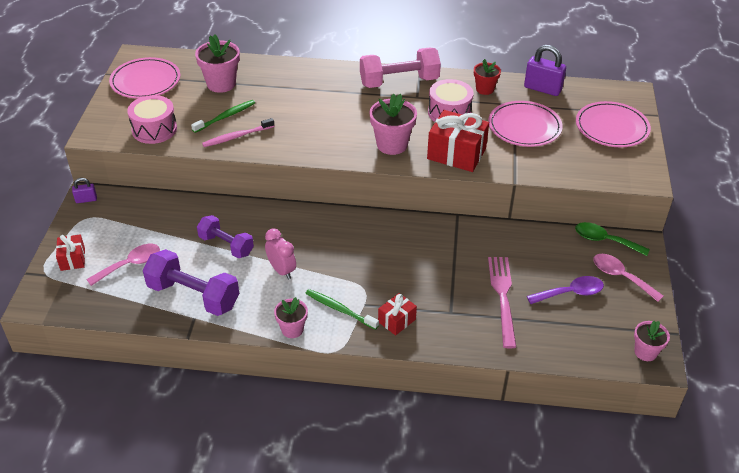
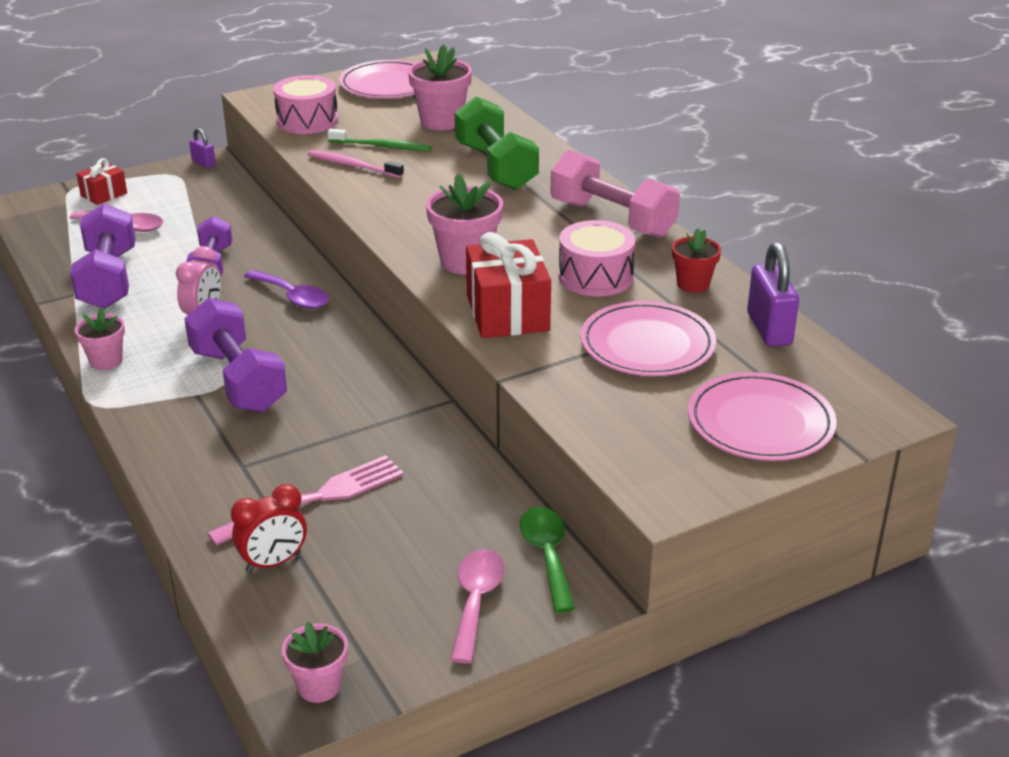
camera: 55 degrees right, 10 degrees down
green toothbrush [305,289,379,330] -> none
red gift [378,293,417,335] -> none
purple spoon [527,276,604,304] -> purple spoon moved to [244,270,329,309]
none -> purple dumbbell [184,298,287,412]
none -> red clock [231,484,307,573]
none -> green dumbbell [455,96,539,190]

